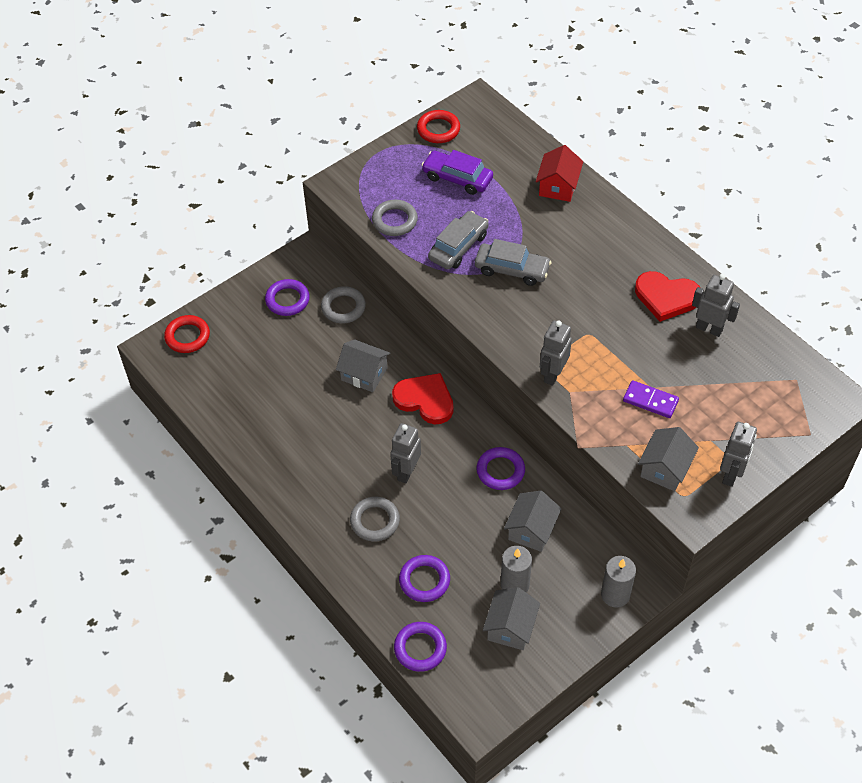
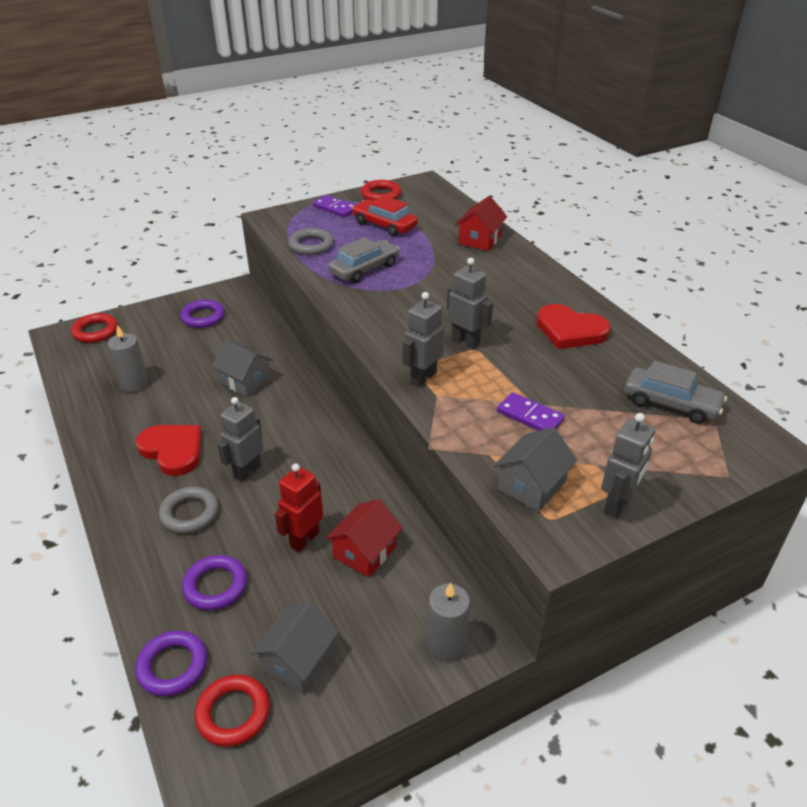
camera: 10 degrees right, 15 degrees down
grey ring [321,286,366,323] -> none
red heart [392,373,454,424] -> red heart moved to [136,425,202,476]
purple car [421,150,493,195] -> red car [352,195,418,236]
grey car [475,239,552,286] -> grey car moved to [625,361,727,424]
purple ring [477,447,525,490] -> none
grey candle [501,546,532,592] -> grey candle moved to [107,325,148,392]
grey house [504,491,562,552] -> red house [326,499,403,578]
grey robot [692,274,740,337] -> grey robot moved to [447,258,493,349]
none -> red ring [195,674,270,747]
none -> red robot [275,463,323,552]
none -> purple domino [313,195,355,217]

